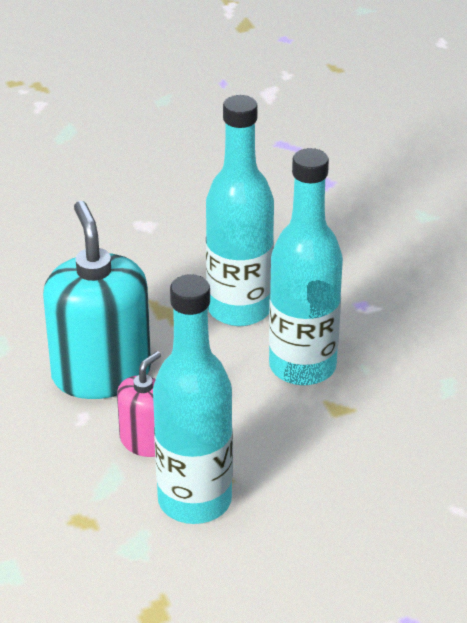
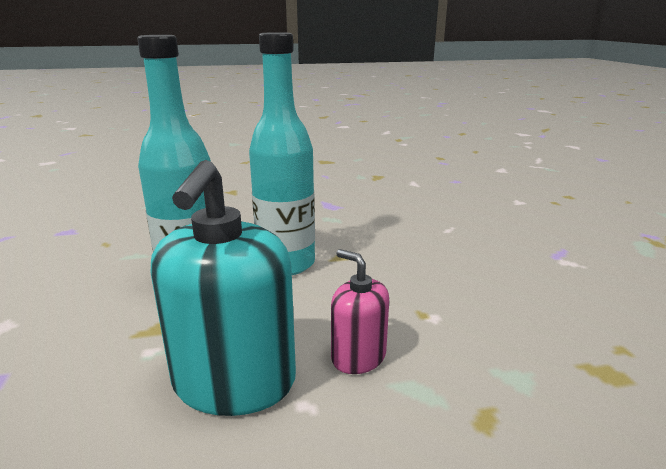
camera: 80 degrees left, 15 degrees down
turquoise soap dispenser [43,201,151,399] -> turquoise soap dispenser turned 75 degrees counterclockwise [151,160,296,416]
turquoise bottle [153,274,233,524] -> none

